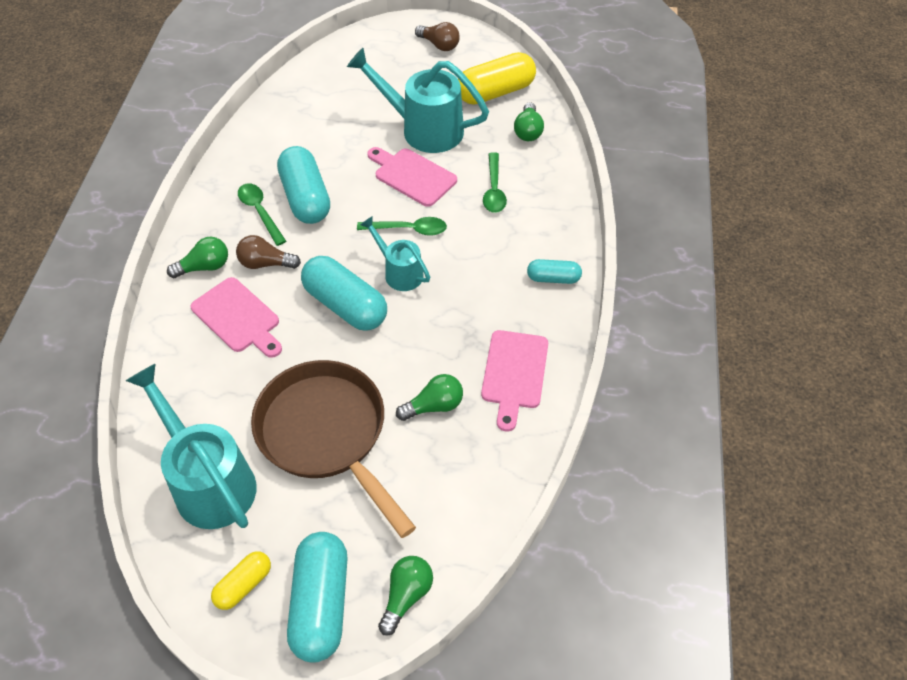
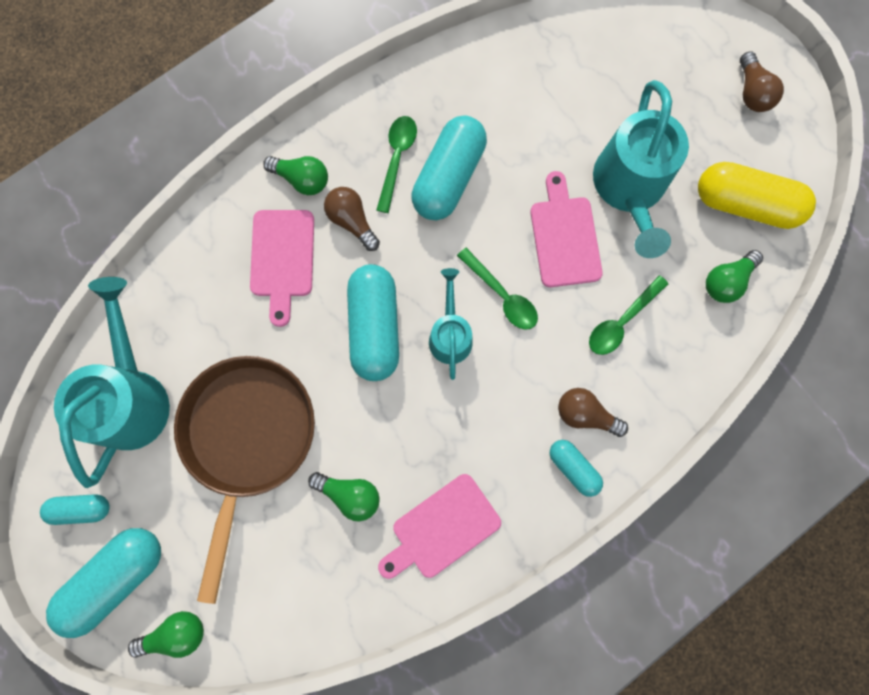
camera: 45 degrees right, 25 degrees up
yellow capsule [211,551,271,610] -> turquoise capsule [40,494,110,525]
turquoise watering can [347,48,489,153] -> turquoise watering can turned 150 degrees counterclockwise [593,80,689,258]
none -> brown light bulb [558,388,628,437]

